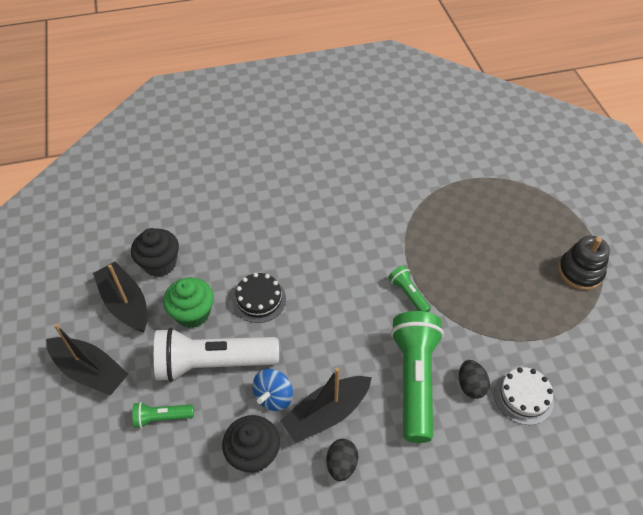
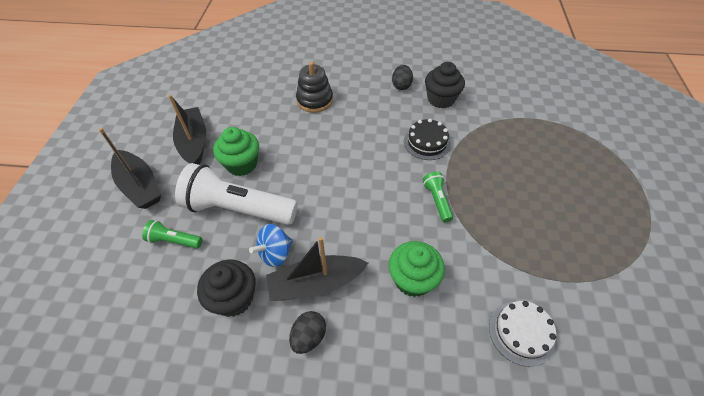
camera: 20 degrees right, 0 degrees up
black cupcake [131,228,179,277] -> black cupcake moved to [425,62,465,109]
black cake [233,273,286,323] -> black cake moved to [404,119,451,160]
green flashlight [391,311,444,443] -> green cupcake [389,241,445,297]
black egg [459,360,490,399] -> black egg moved to [392,65,413,90]
black stacking toy [558,236,610,290] -> black stacking toy moved to [296,61,333,113]

